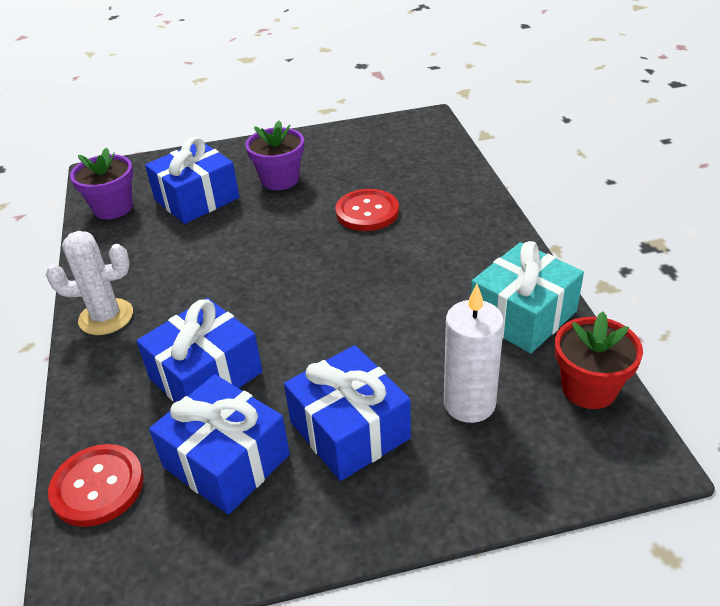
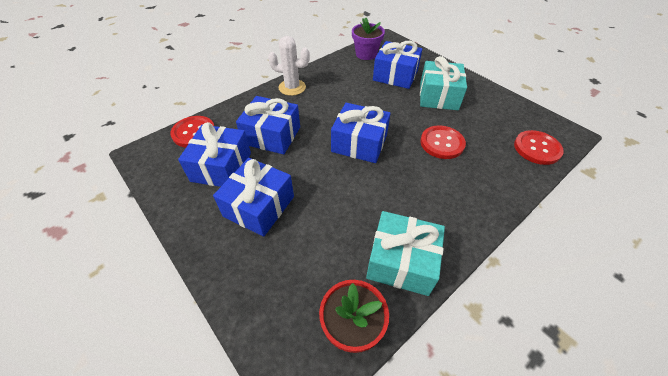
camera: 60 degrees right, 10 degrees up
white cactus [46,231,133,335] -> white cactus turned 45 degrees counterclockwise [268,36,310,96]
purple flower pot [245,121,304,190] -> turquoise gift [420,56,467,110]
white candle [444,284,504,423] -> none
none -> blue gift [331,103,391,163]
none -> red button [514,130,564,165]

